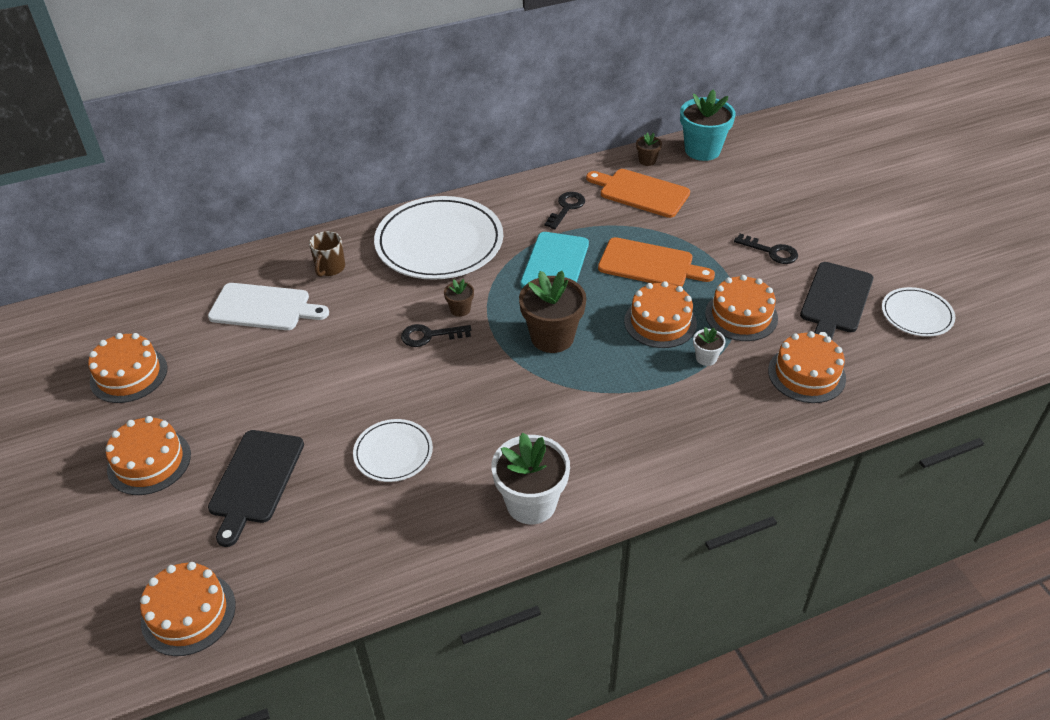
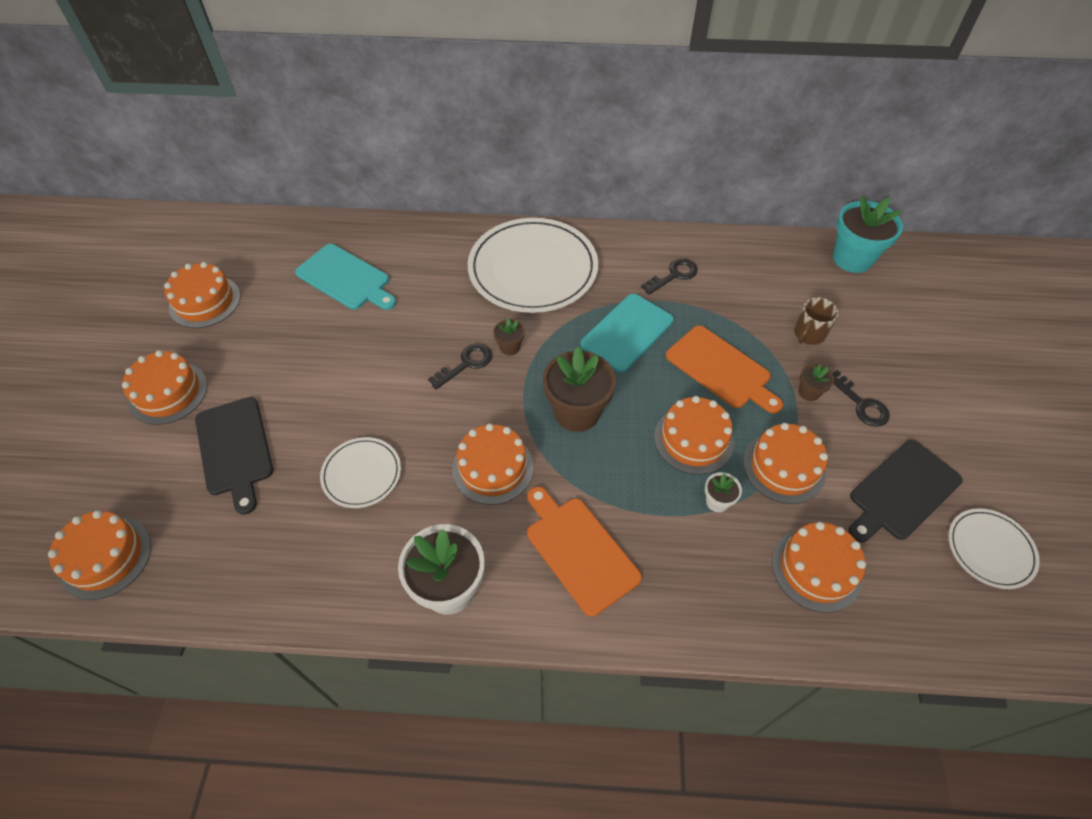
camera: 25 degrees right, 10 degrees up
white cutting board [208,283,329,330] -> turquoise cutting board [295,244,396,310]
black cutting board [208,430,304,547] -> black cutting board turned 60 degrees counterclockwise [195,397,273,515]
brown mug [309,231,345,277] -> brown mug moved to [794,297,839,345]
black key [401,324,471,347] -> black key turned 120 degrees clockwise [428,343,492,390]
orange cutting board [586,169,690,218] -> orange cutting board moved to [527,487,642,617]
brown flower pot [636,133,662,166] -> brown flower pot moved to [799,364,834,401]
none -> orange cake [452,423,534,505]

